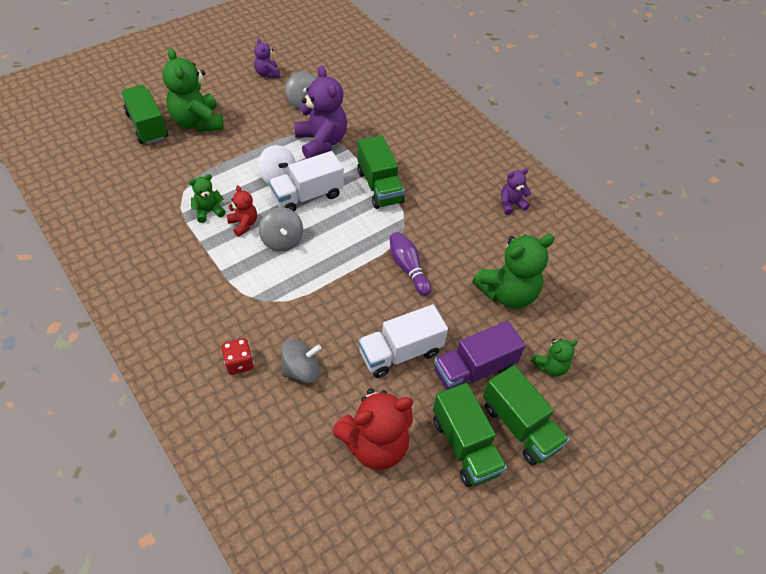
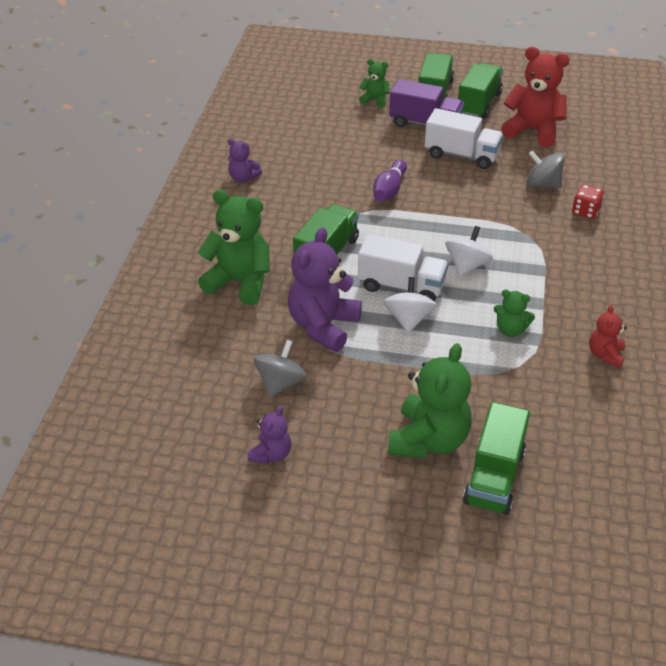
camera: 130 degrees left, 10 degrees down
red teddy bear [226,185,257,237] -> red teddy bear moved to [589,305,627,368]
grey spinning top [259,207,303,252] -> white spinning top [446,226,493,276]
green teddy bear [472,234,554,309] -> green teddy bear moved to [198,190,270,305]

